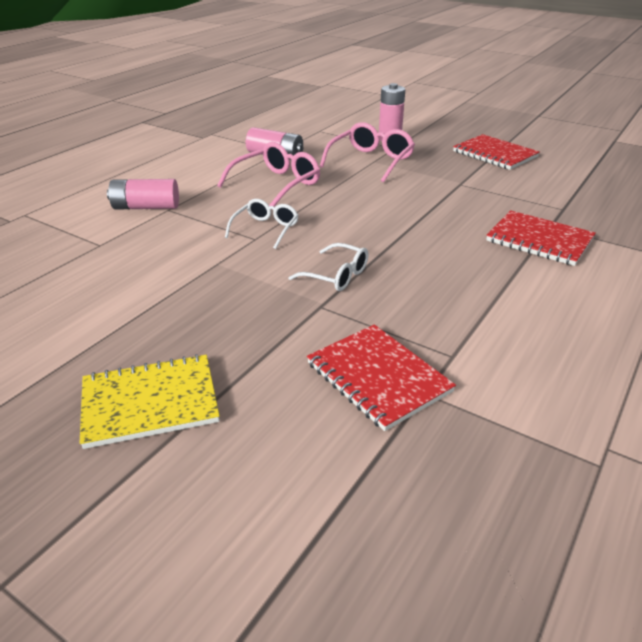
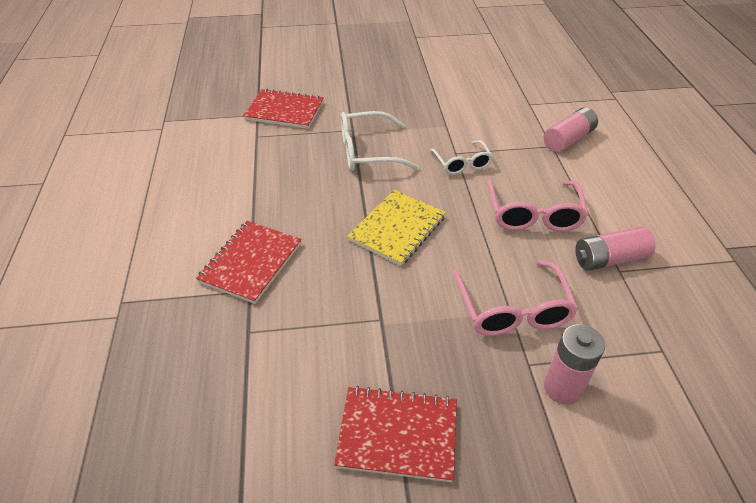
camera: 140 degrees right, 10 degrees up
yellow notebook [80,354,220,449] -> yellow notebook moved to [347,190,446,266]
white glasses [288,243,368,291] -> white glasses [341,111,419,171], size x1.56
red notebook [486,210,596,266] -> red notebook turned 60 degrees counterclockwise [196,221,302,304]

